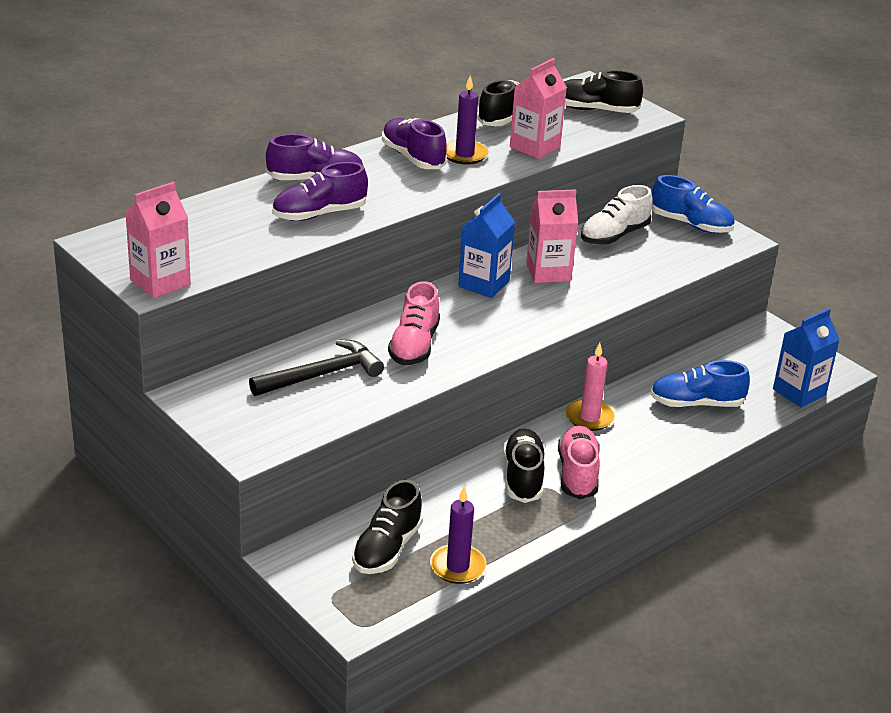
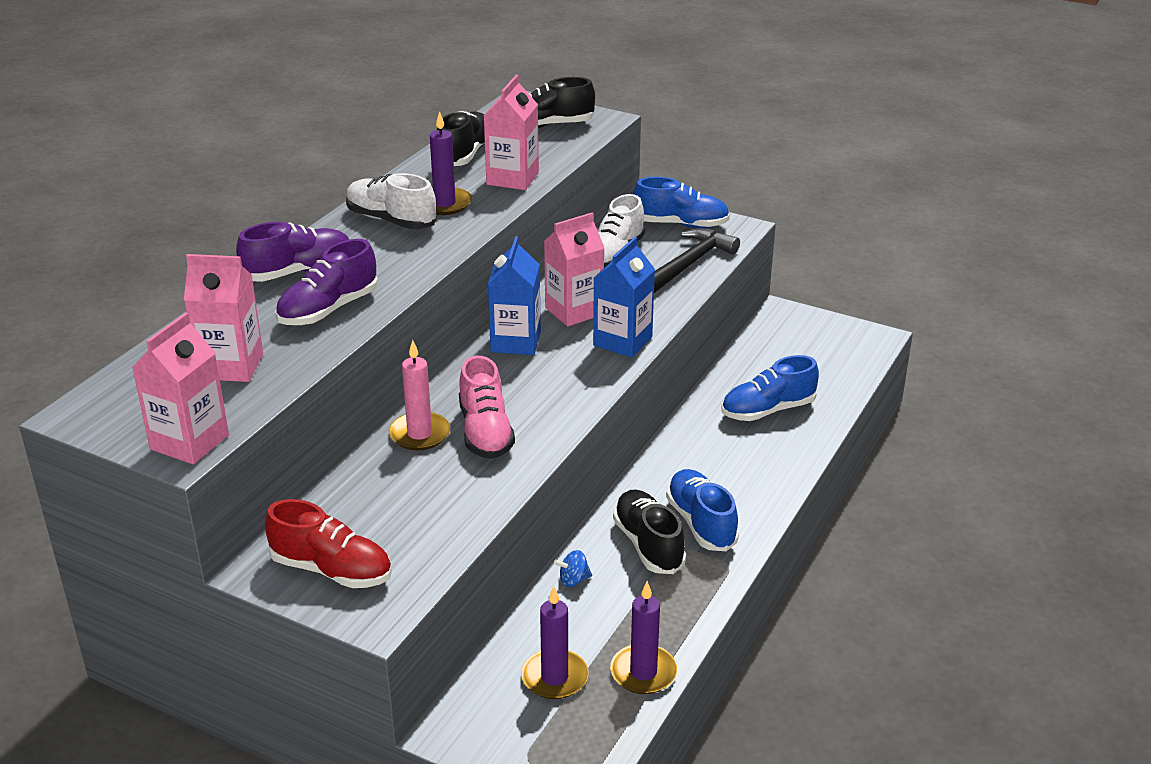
camera: 20 degrees left, 0 degrees up
black hammer [249,340,384,396] -> black hammer moved to [654,229,740,293]
black shoe [352,480,423,574] -> purple candle [521,586,589,699]
purple shoe [382,118,447,169] -> white shoe [346,173,437,229]
pink shoe [558,426,600,499] -> blue shoe [666,469,739,551]
pink candle [566,343,615,431] -> pink candle moved to [389,340,450,450]
blue carton [773,308,840,407] -> blue carton moved to [593,237,655,358]
none -> pink carton [184,254,263,382]
none -> red shoe [265,499,392,588]
none -> blue spinning top [554,550,592,587]

